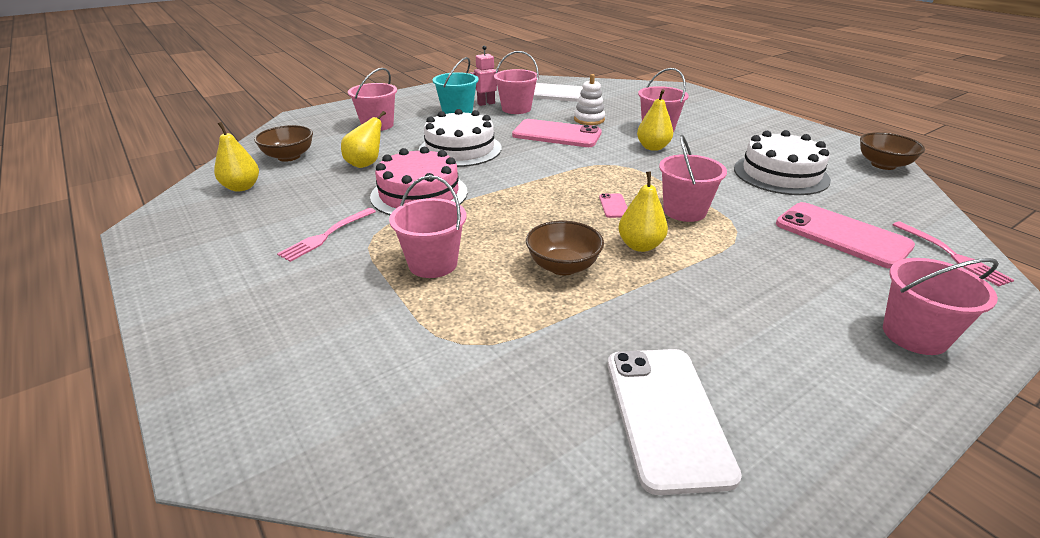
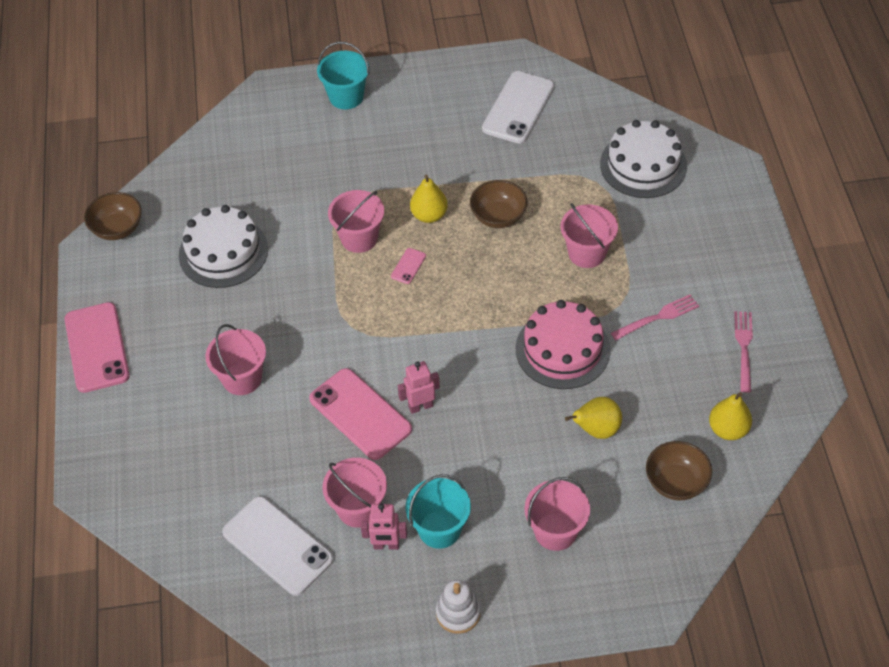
camera: 150 degrees left, 20 degrees up
white cake [418,109,501,167] -> white cake moved to [600,120,687,198]
white stacking toy [574,74,605,125] -> white stacking toy moved to [436,580,481,634]
yellow pear [637,89,673,151] -> none
pink phone [776,202,915,269] -> pink phone moved to [65,302,130,393]
pink bucket [883,258,999,355] -> turquoise bucket [317,42,369,109]
pink fork [893,221,1014,286] -> pink fork moved to [734,311,753,393]
none -> pink robot [398,361,440,414]

